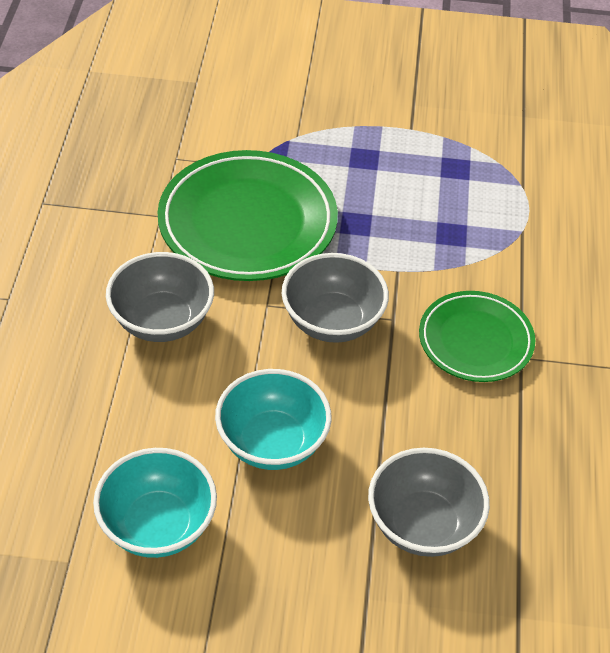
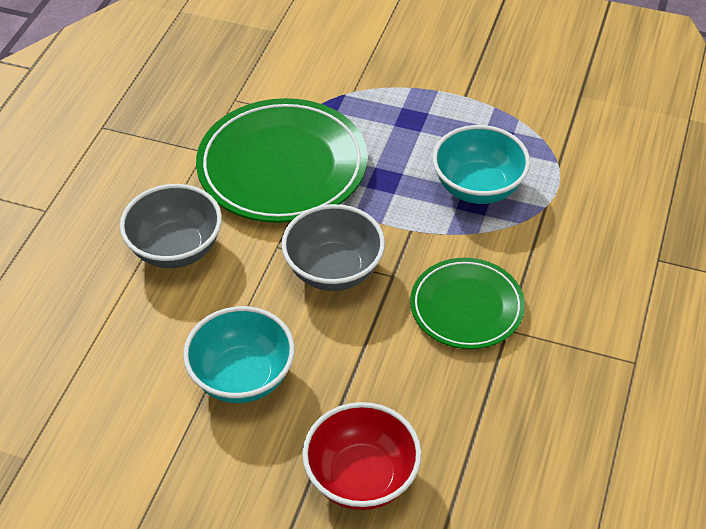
camera: 15 degrees right, 0 degrees up
turquoise bowl [93,448,217,558] -> turquoise bowl moved to [432,125,530,204]
grey bowl [368,448,490,557] -> red bowl [302,402,422,510]

